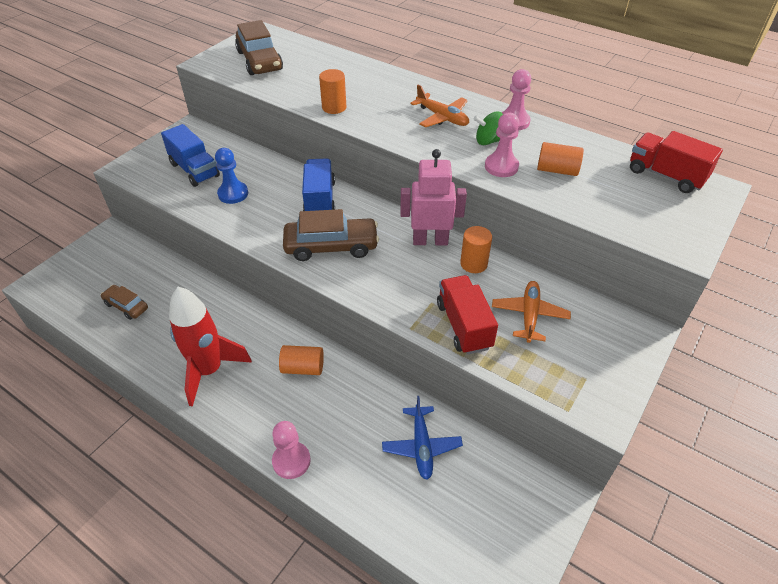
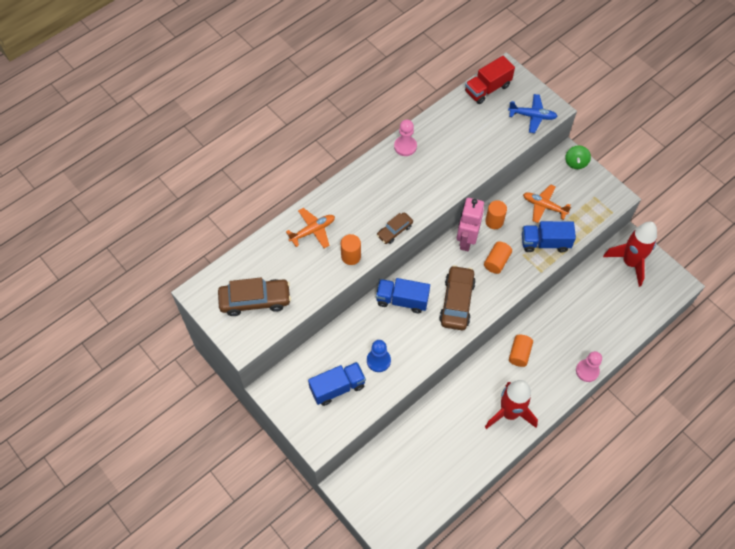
camera: 75 degrees left, 15 degrees up
brown car [101,285,148,320] -> brown car moved to [377,212,413,244]
blue plane [382,396,463,480] -> blue plane moved to [508,94,558,133]
orange plane [410,85,469,127] -> orange plane moved to [286,208,335,248]
red truck [437,275,498,355] -> blue truck [522,221,576,252]
green spinning top [473,111,503,145] -> green spinning top moved to [565,145,591,169]
pink pawn [485,113,520,177] -> none
orange cylinder [537,142,584,176] -> orange cylinder moved to [484,241,512,274]
none -> red rocket [603,222,657,287]

